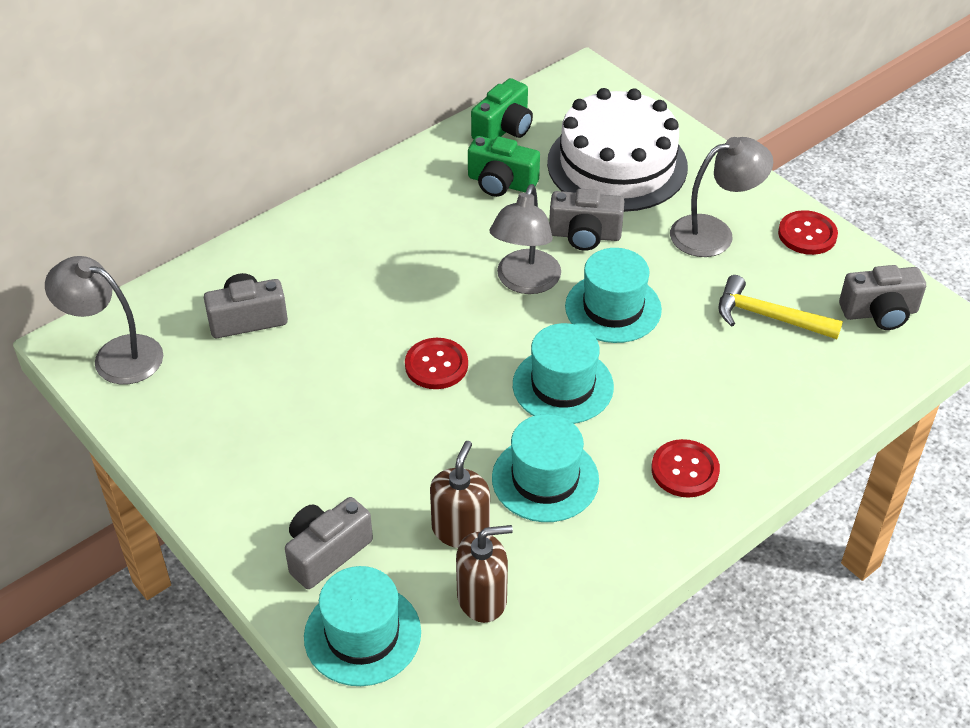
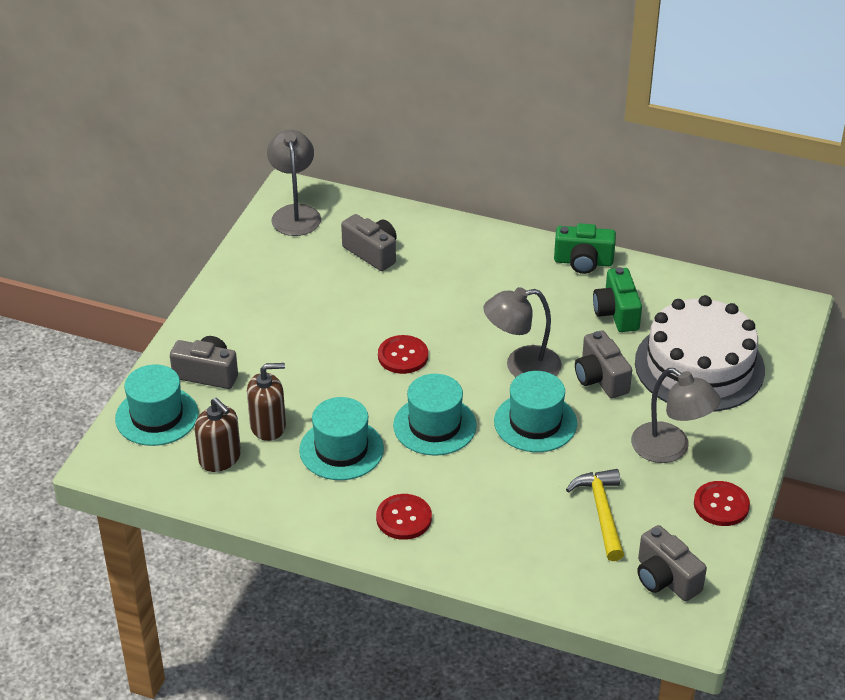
camera: 60 degrees right, 5 degrees down
green camera [471,78,533,140] -> green camera moved to [554,223,616,274]

